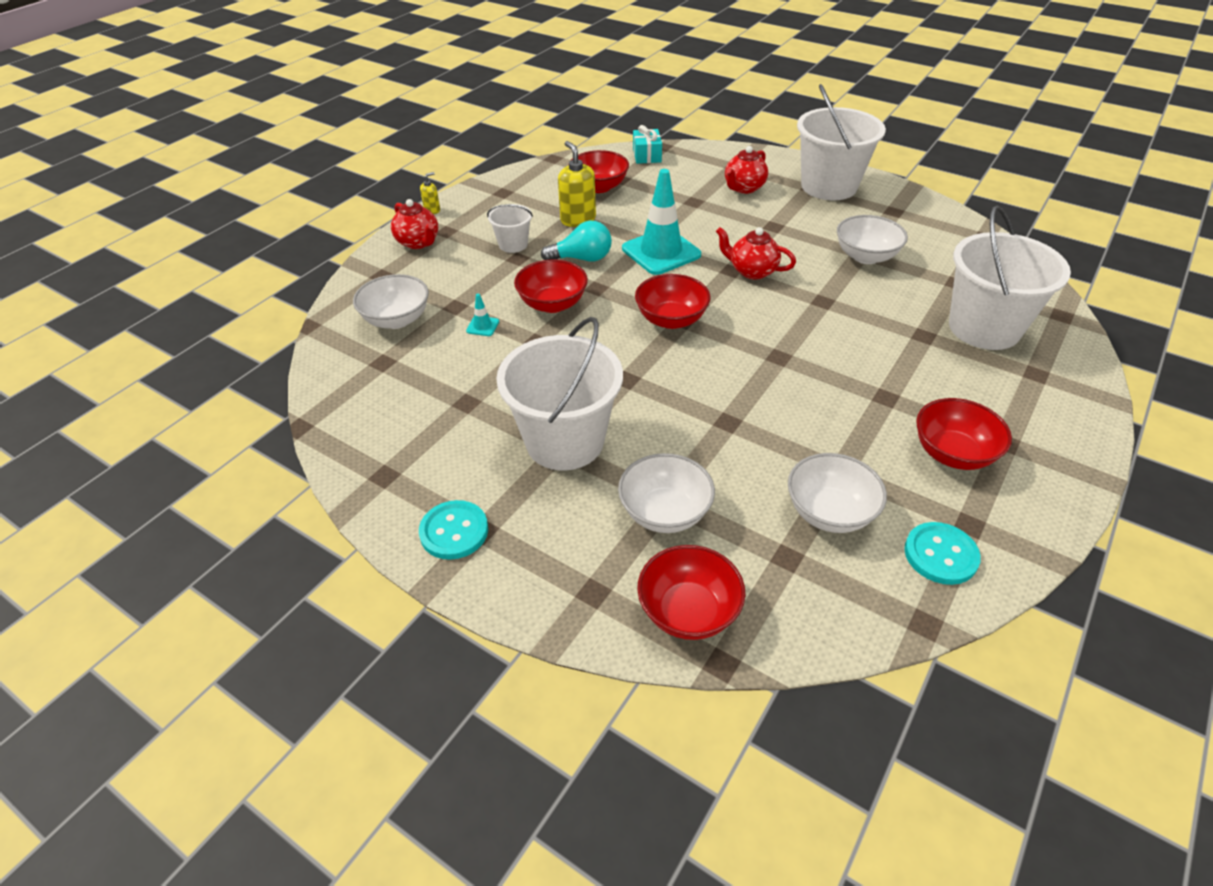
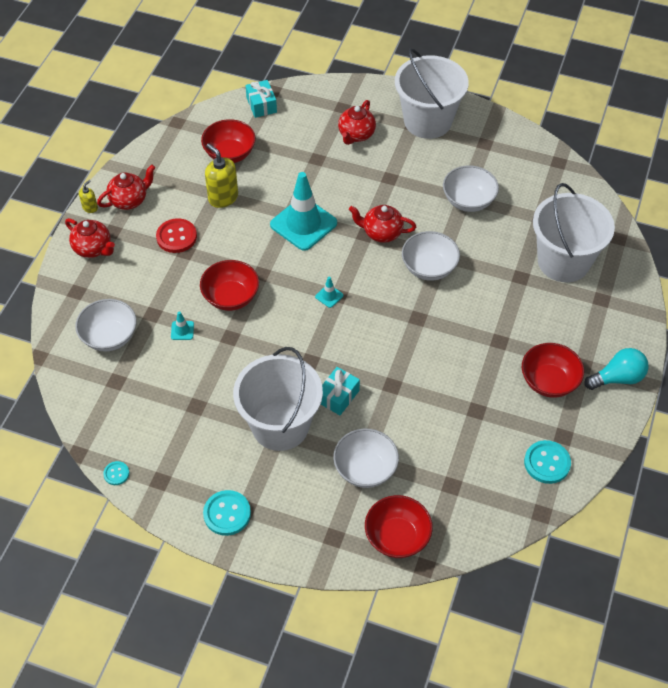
camera: 15 degrees left, 10 degrees up
white bucket [487,204,533,253] -> red button [156,218,197,253]
turquoise light bulb [541,221,612,262] -> turquoise light bulb moved to [584,348,649,390]
red bowl [635,274,711,329] -> turquoise traffic cone [315,277,343,308]
white bowl [788,453,887,533] -> white bowl moved to [402,231,460,281]
none -> red teapot [97,164,155,210]
none -> turquoise button [103,461,129,485]
none -> turquoise gift [321,367,360,415]

